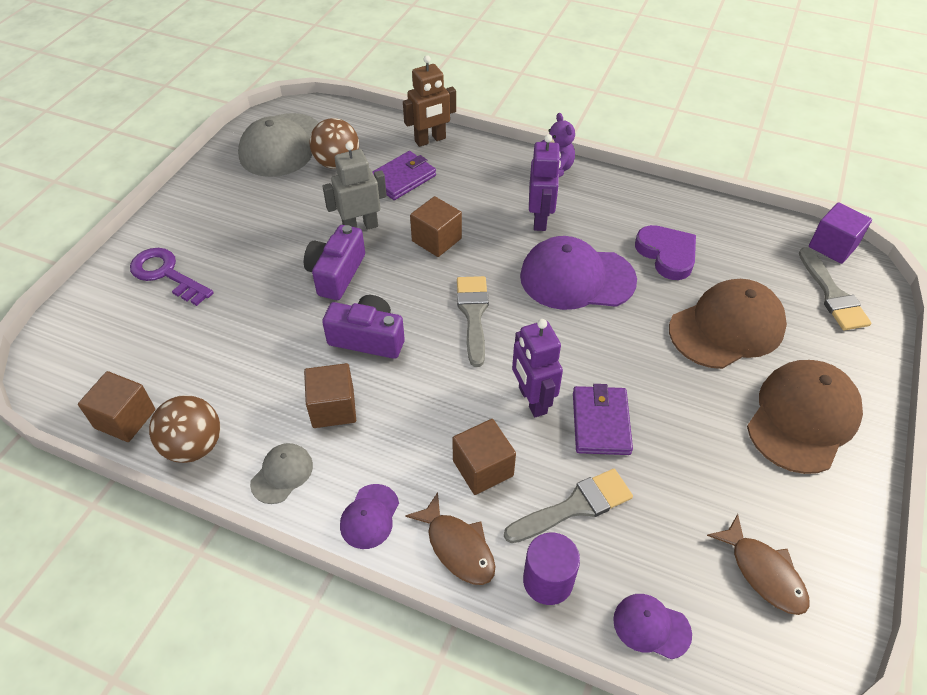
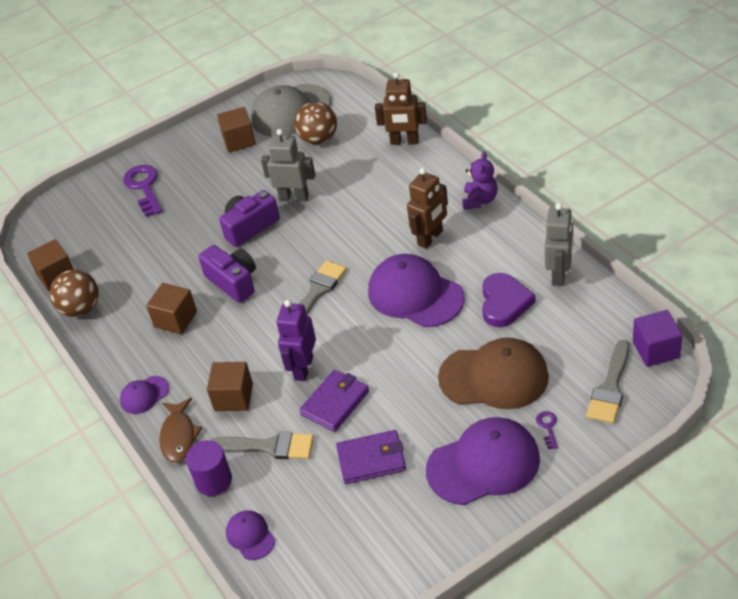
camera: 40 degrees right, 5 degrees down
grey cap [250,443,313,504] -> none
purple wallet [372,151,436,200] -> purple wallet moved to [336,430,406,484]
brown cube [410,196,462,257] -> brown cube moved to [217,107,256,152]
purple robot [529,134,561,231] -> brown robot [407,168,448,249]
brown fish [707,514,810,615] -> none
brown cap [747,360,863,474] -> purple cap [426,417,540,505]
none -> purple key [536,411,558,449]
none -> grey robot [545,203,573,286]

